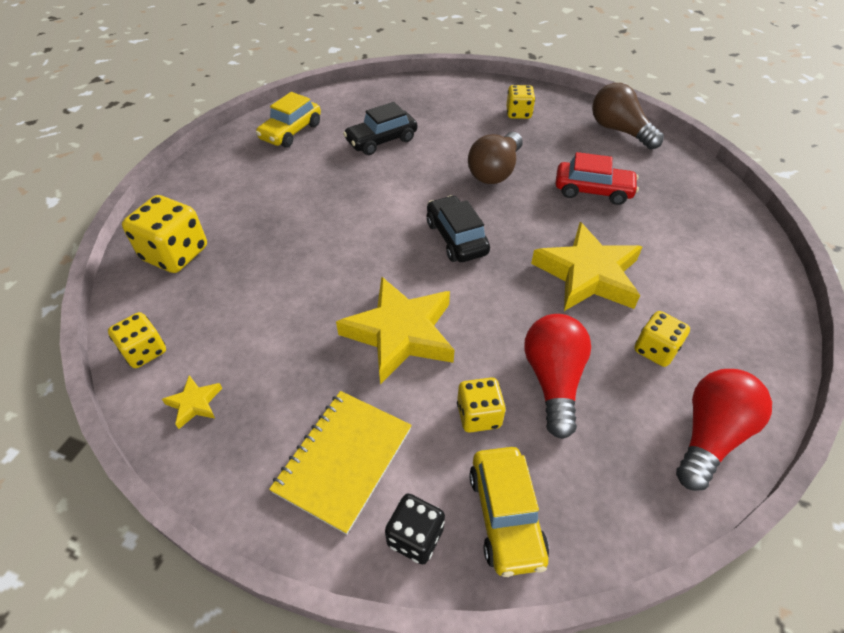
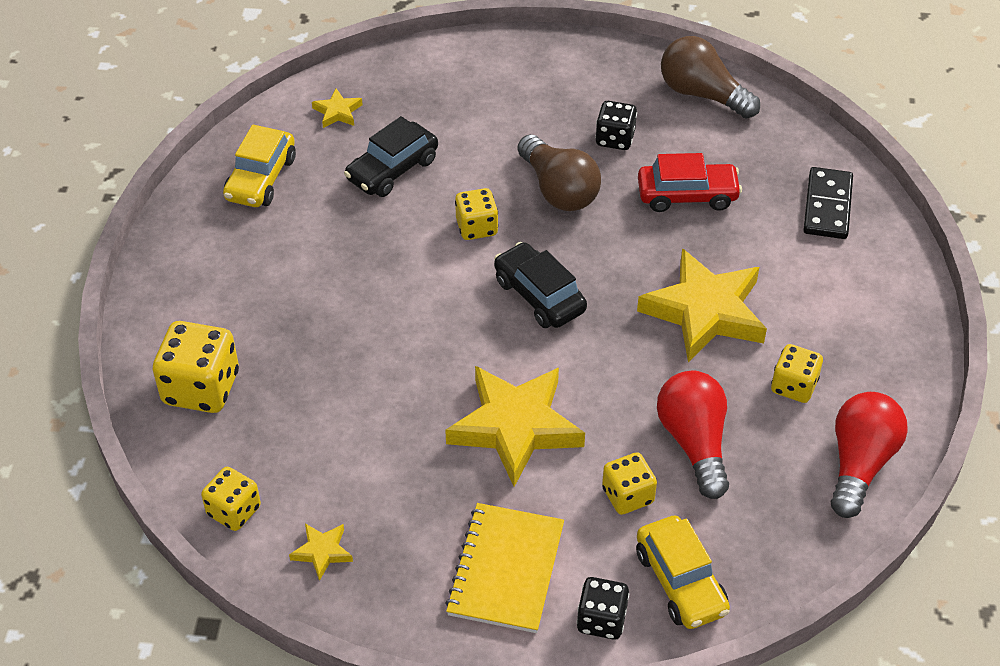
camera: 15 degrees left, 0 degrees up
brown light bulb [468,132,523,184] -> brown light bulb turned 45 degrees counterclockwise [517,134,601,211]
yellow dice [506,85,535,119] -> yellow dice moved to [455,188,498,240]
none -> yellow star [312,88,363,128]
none -> black dice [595,101,637,150]
none -> black domino [803,167,853,239]

